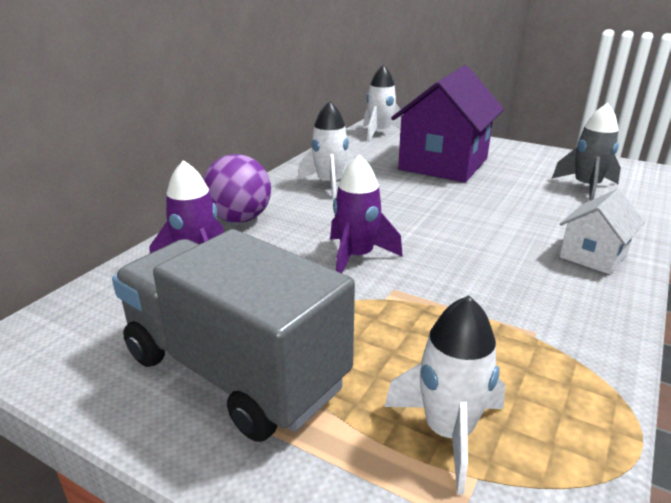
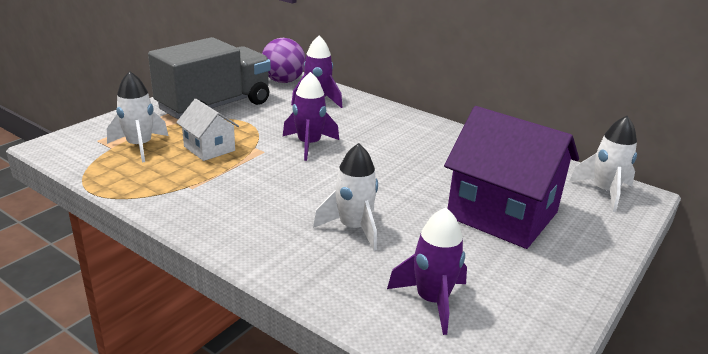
camera: 95 degrees right, 0 degrees up
purple ball [203,154,271,223] -> purple ball moved to [262,38,306,83]
white rocket [297,101,355,199] -> white rocket moved to [313,143,378,251]
grey rocket [552,103,621,201] -> purple rocket [387,207,467,335]
white house [560,189,645,274] -> white house moved to [176,99,239,161]

